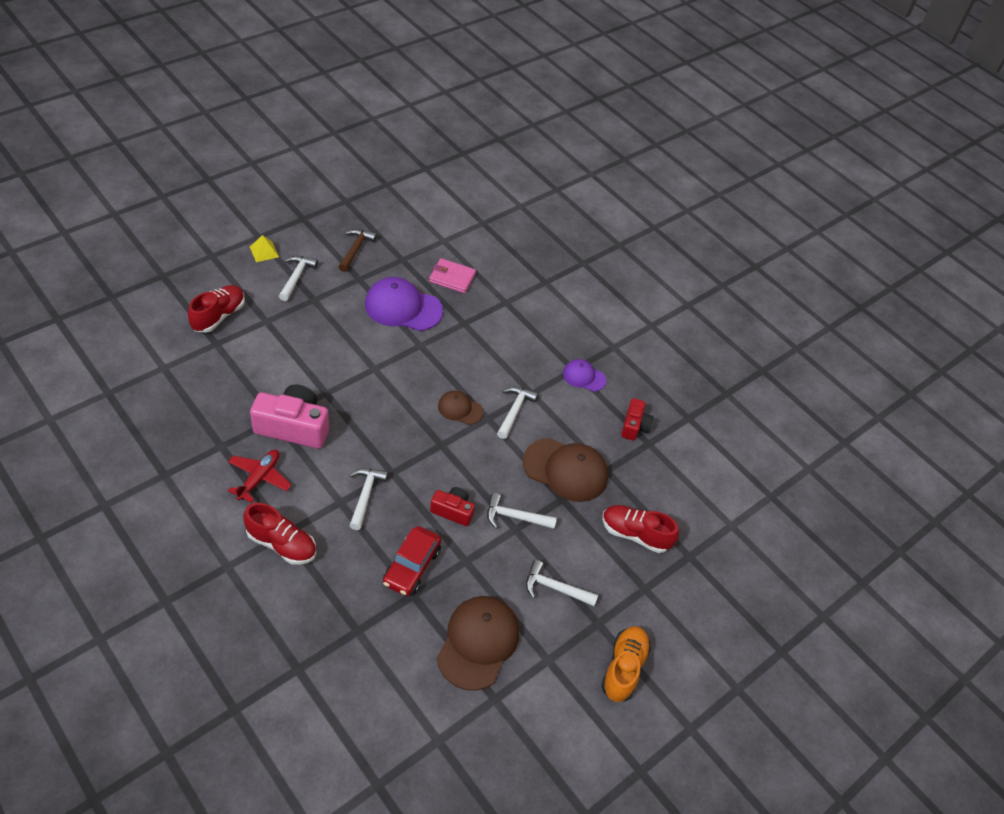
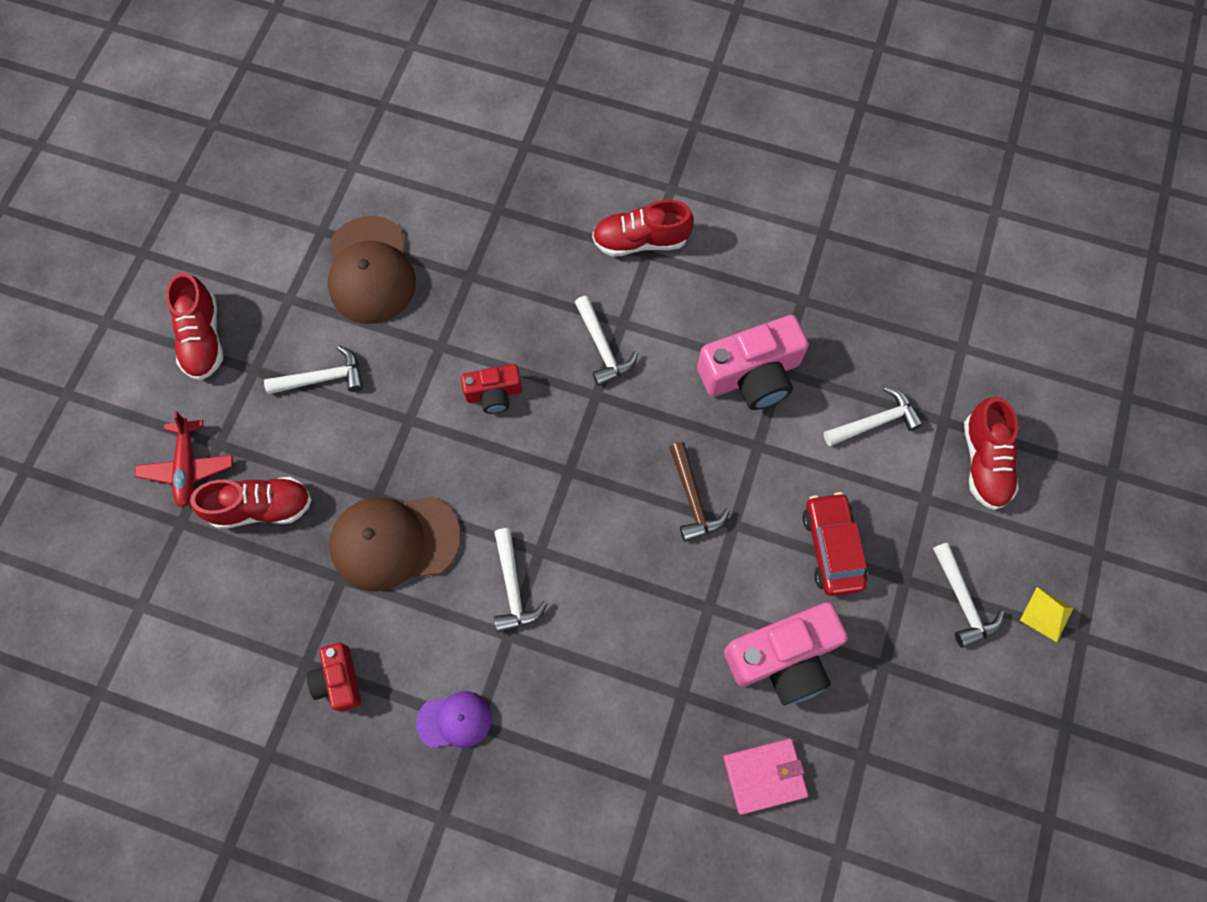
camera: 155 degrees right, 20 degrees up
red plane [228,450,291,503] -> red plane moved to [135,411,233,508]
brown hammer [338,229,377,272] -> brown hammer moved to [669,442,730,542]
purple cap [365,277,443,331] -> pink camera [724,602,848,705]
red car [383,526,441,596] -> red car moved to [803,492,867,596]
brown cap [438,390,483,425] -> none
white hammer [487,493,557,529] -> white hammer moved to [824,386,923,446]
orange shoe [602,626,651,702] -> red shoe [166,273,223,380]

